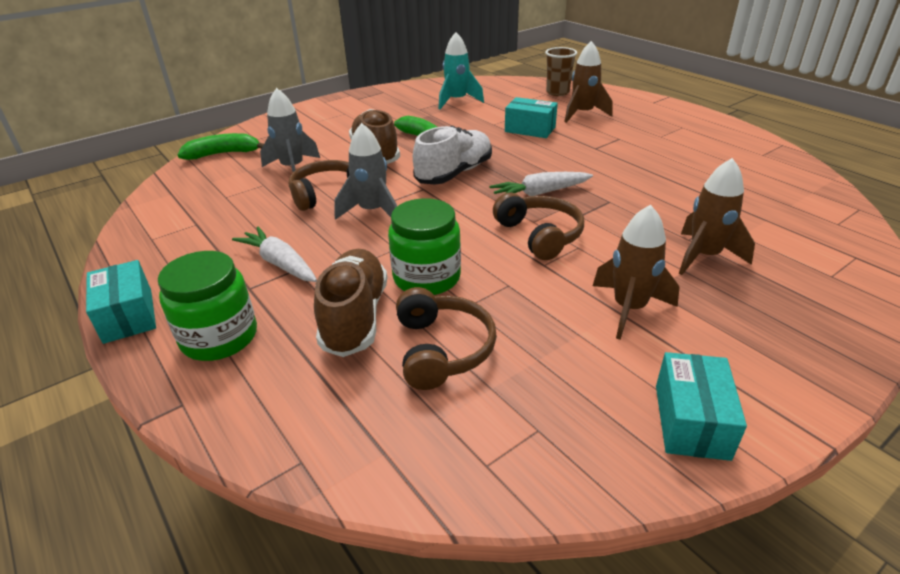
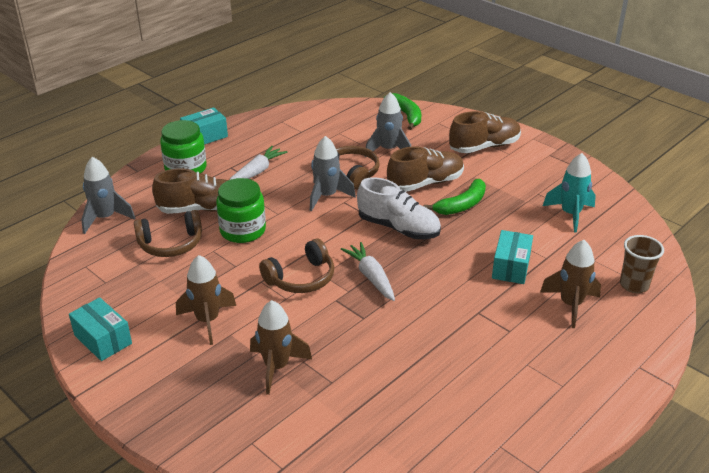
camera: 80 degrees right, 0 degrees up
turquoise box [656,352,747,461] -> turquoise box turned 45 degrees clockwise [69,297,132,361]
none -> grey rocket [81,157,135,234]
none -> brown shoe [449,111,521,153]

